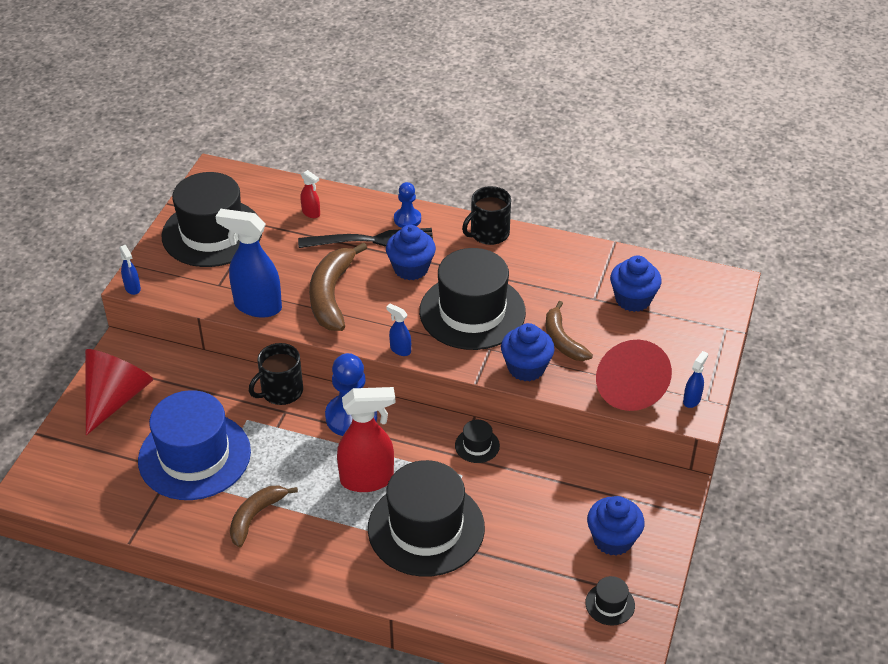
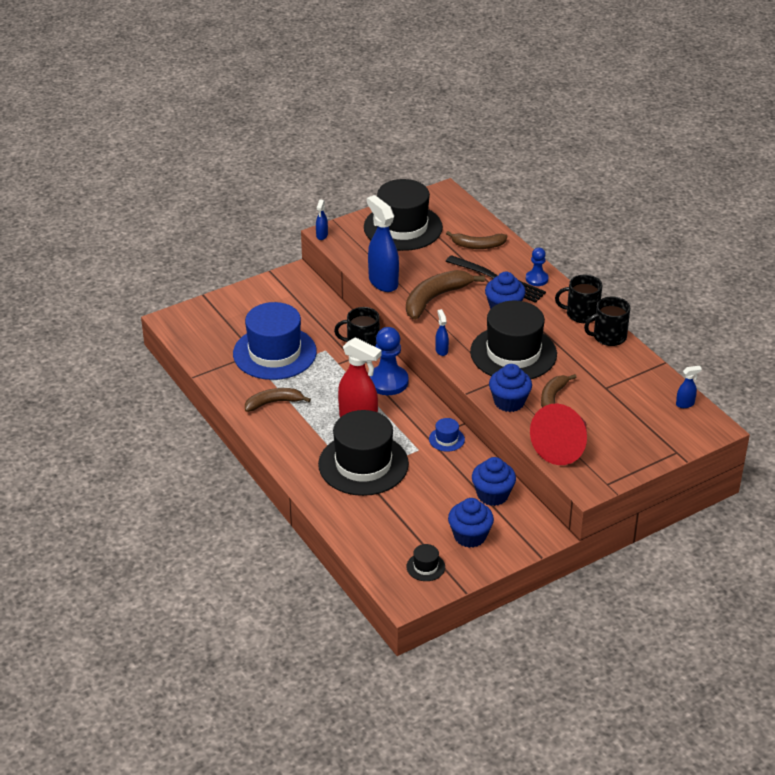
camera: 40 degrees right, 5 degrees down
red cone [85,349,153,435] -> none
red spray bottle [301,170,320,218] -> brown banana [446,231,507,249]
black hat [455,420,500,463] -> blue hat [429,418,465,452]
blue cupcake [610,255,662,312] -> blue cupcake moved to [472,457,516,506]
blue spray bottle [683,351,708,408] -> blue spray bottle moved to [676,366,702,408]
none -> black mug [584,297,630,346]

